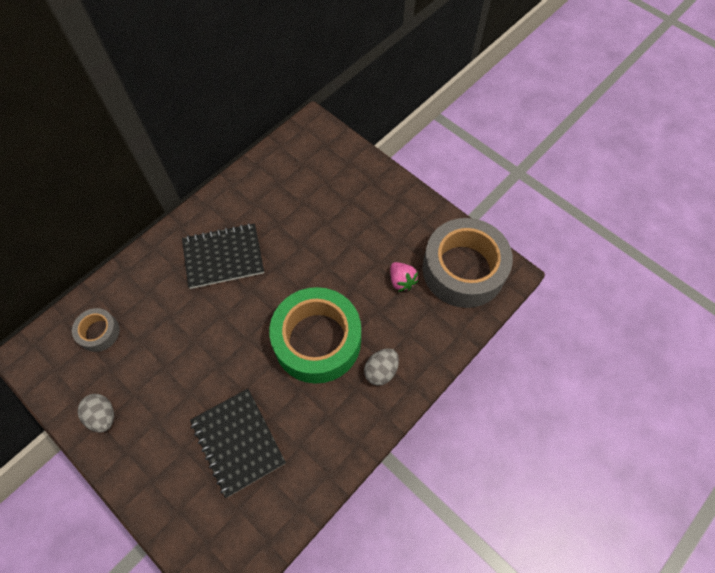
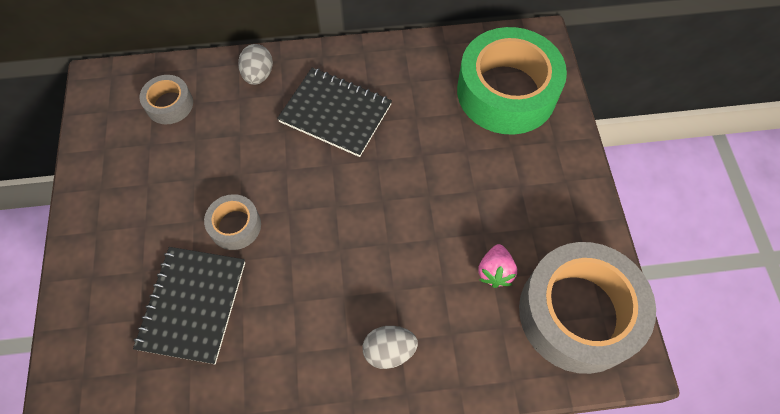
camera: 40 degrees right, 0 degrees up
grey egg [77,394,114,433] -> grey egg moved to [238,44,273,85]
green tape [269,287,361,384] -> green tape moved to [457,27,567,135]
none -> grey tape [204,194,261,250]

